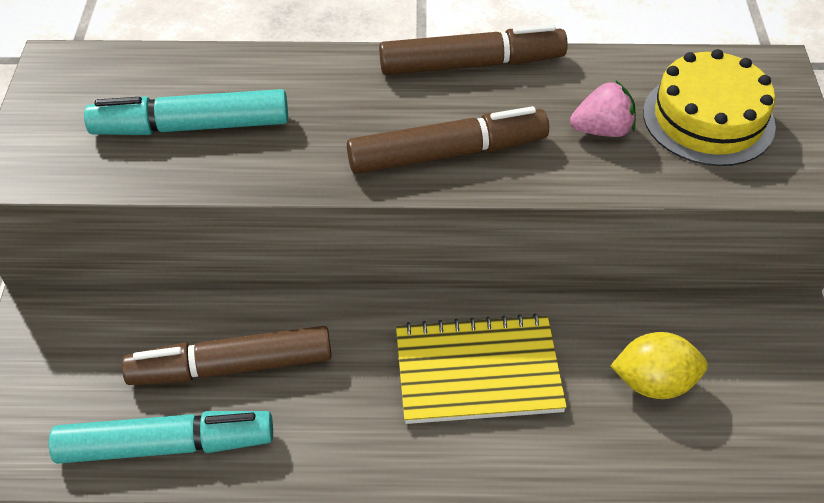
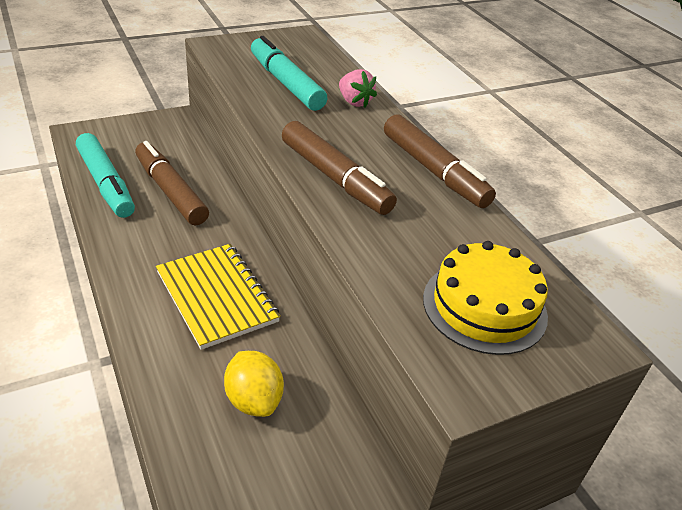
camera: 60 degrees right, 10 degrees down
pink strawberry [570,81,636,137] -> pink strawberry moved to [339,69,377,107]

